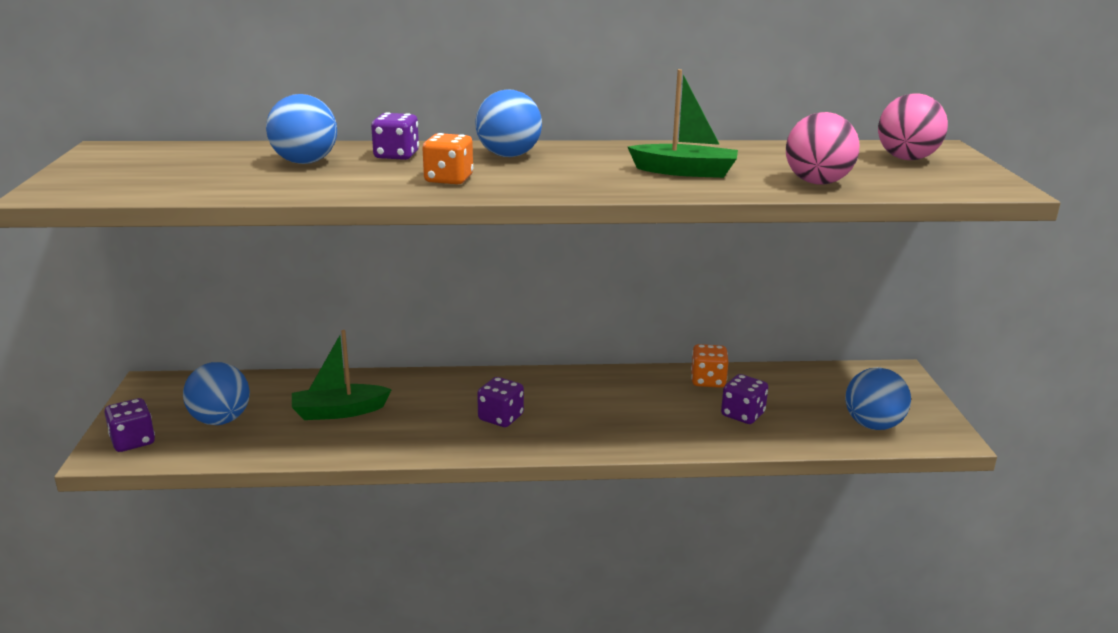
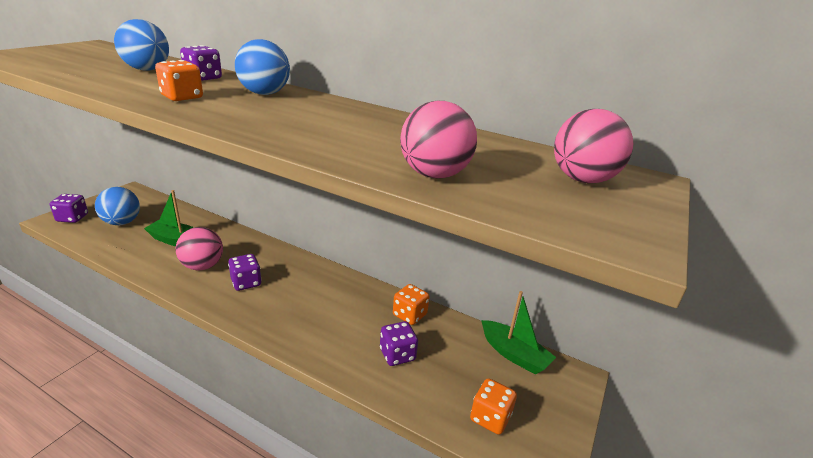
camera: 30 degrees right, 5 degrees up
green boat [628,69,738,178] -> green boat moved to [481,291,556,375]
blue ball [845,367,911,430] -> orange dice [470,378,517,435]
none -> pink ball [175,227,223,271]

